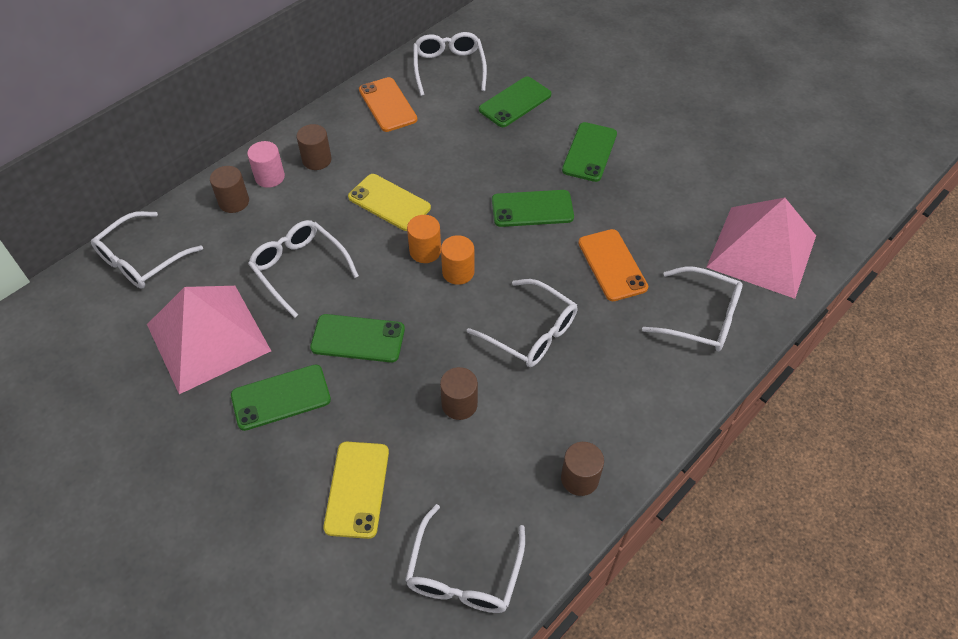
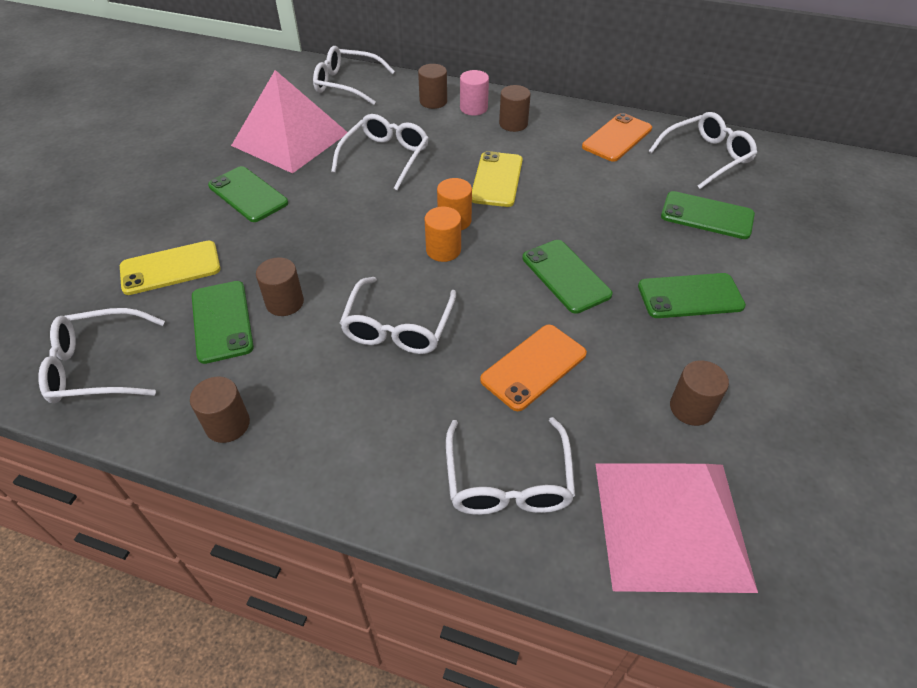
camera: 65 degrees right, 5 degrees down
green phone [310,314,405,363] -> green phone moved to [192,281,254,364]
none -> brown cylinder [670,360,729,426]

